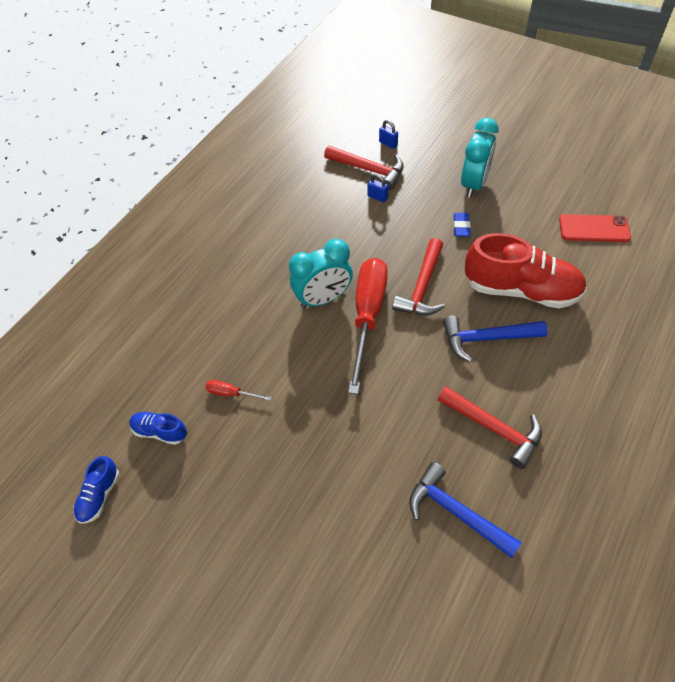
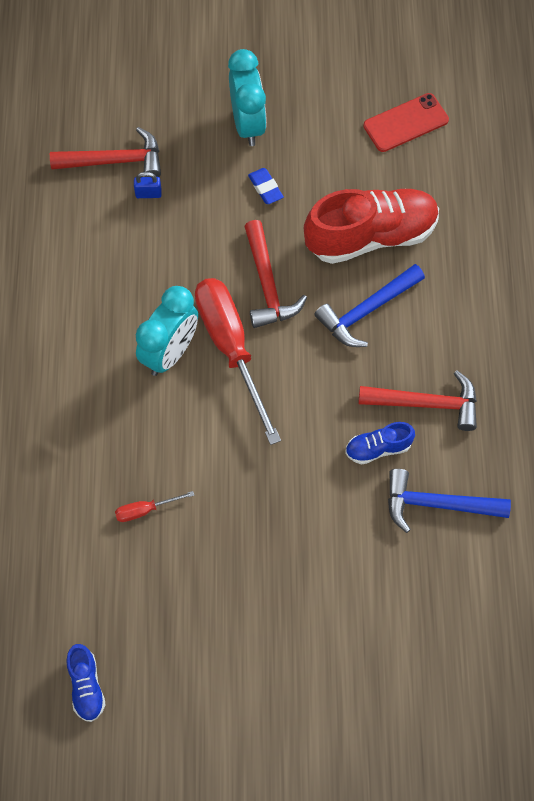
camera: 35 degrees left, 10 degrees up
blue shoe [129,412,187,445] -> blue shoe moved to [345,422,415,465]
blue padlock [379,120,398,149] -> none

